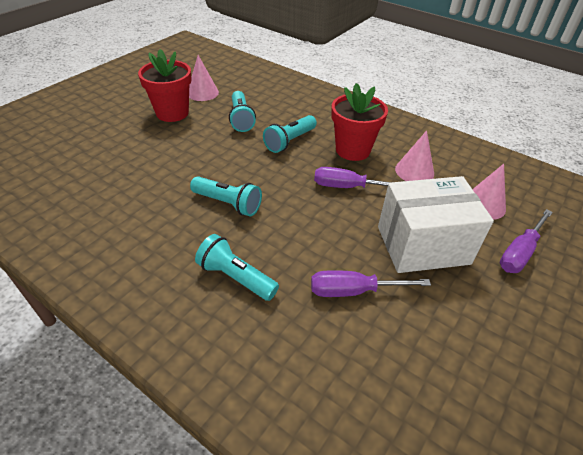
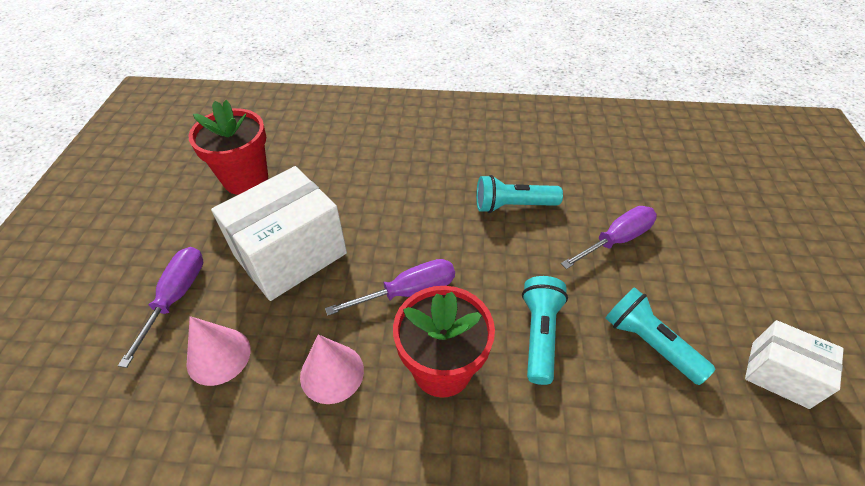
camera: 150 degrees right, 5 degrees up
red flower pot [138,49,192,122] -> red flower pot moved to [189,100,268,195]
pink cone [189,55,219,101] -> white box [745,320,844,409]
turquoise flashlight [195,234,279,301] -> none
purple screwdriver [311,270,431,297] -> purple screwdriver moved to [561,206,657,269]

